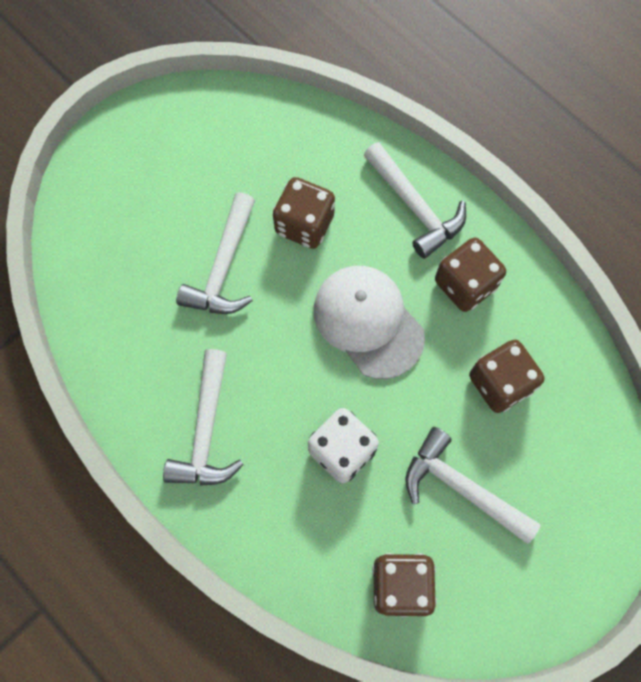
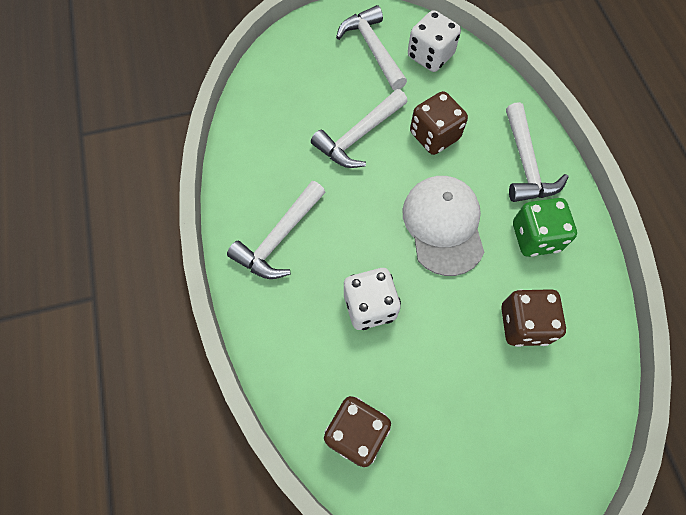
camera: 30 degrees right, 5 degrees down
white hammer [405,427,541,544] -> white hammer moved to [336,5,407,90]
brown dice [435,238,506,312] -> green dice [513,198,577,257]
none -> white dice [408,10,461,72]

